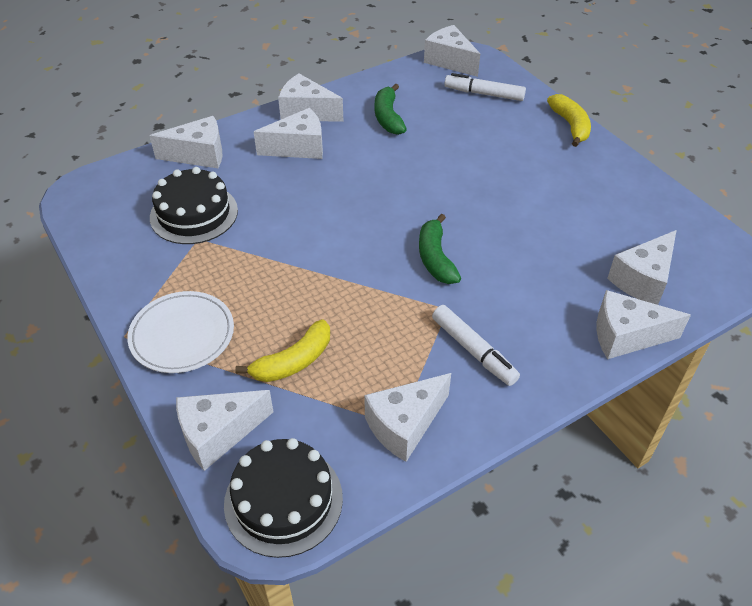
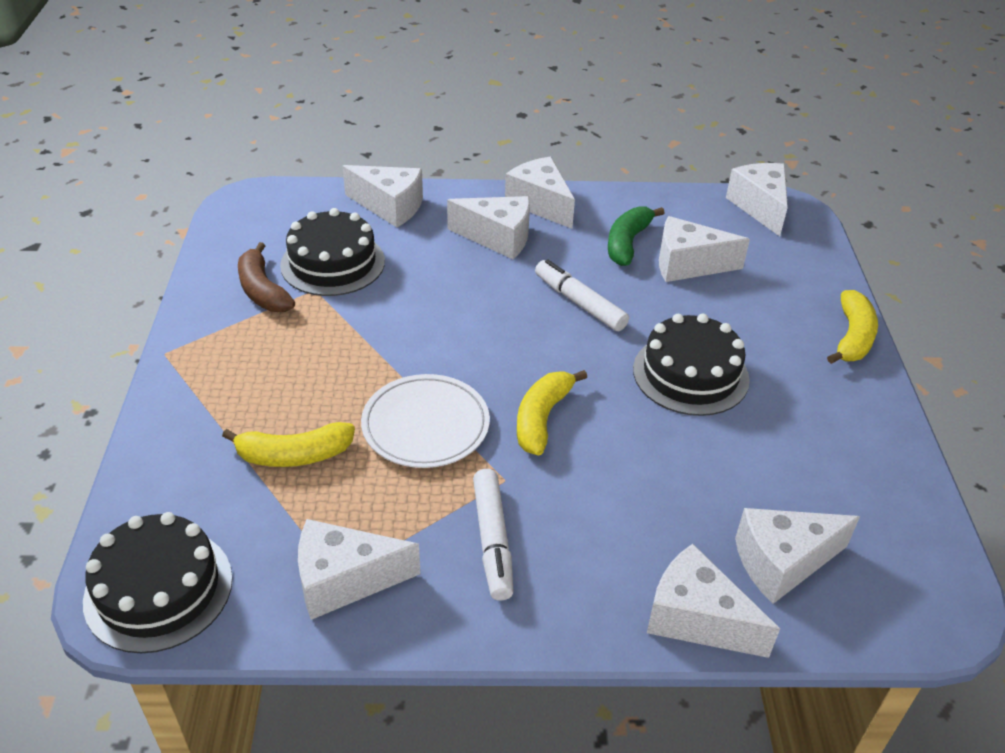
camera: 30 degrees right, 5 degrees down
white plate [128,291,234,373] -> white plate moved to [361,374,490,468]
white cheese [176,390,273,471] -> white cheese moved to [659,216,750,282]
green banana [419,214,461,284] -> yellow banana [517,370,587,456]
white marker [445,73,526,101] -> white marker moved to [535,259,629,331]
none -> brown banana [238,242,295,312]
none -> black cake [633,314,750,416]

